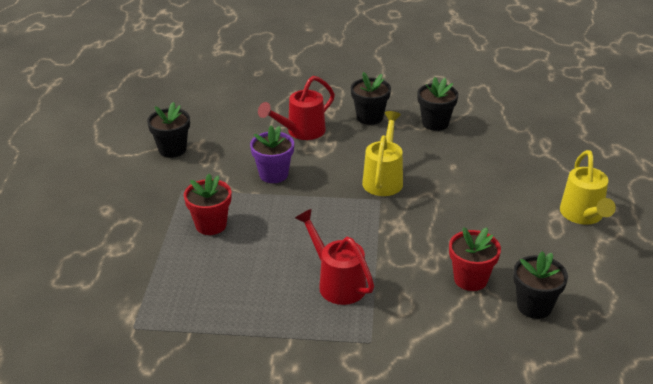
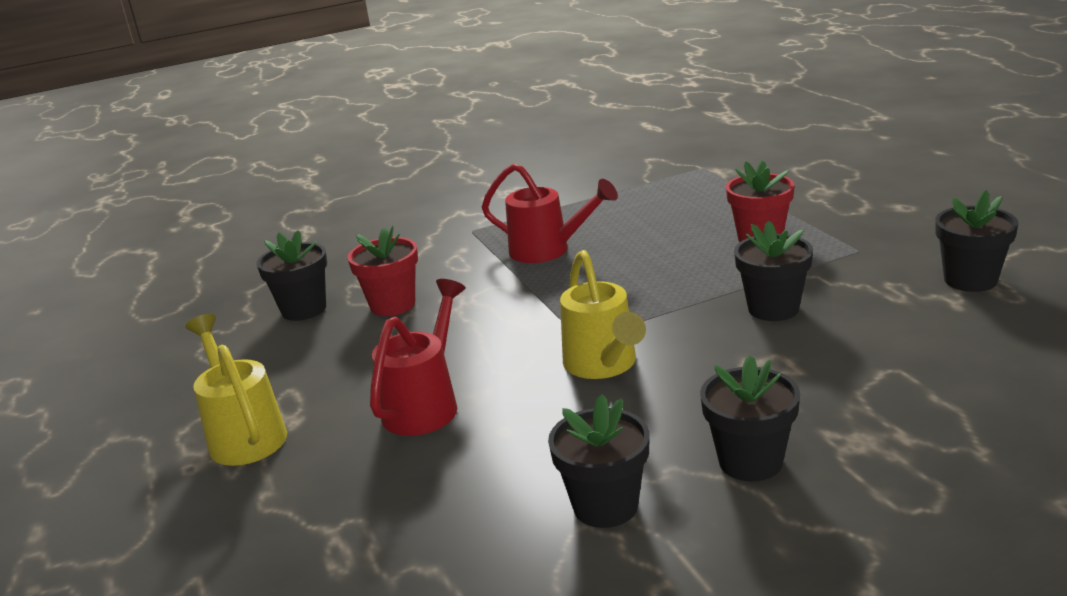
camera: 155 degrees right, 10 degrees down
purple flower pot [250,125,294,183] -> black flower pot [734,220,813,321]
red watering can [258,76,335,140] -> red watering can moved to [370,279,466,436]

